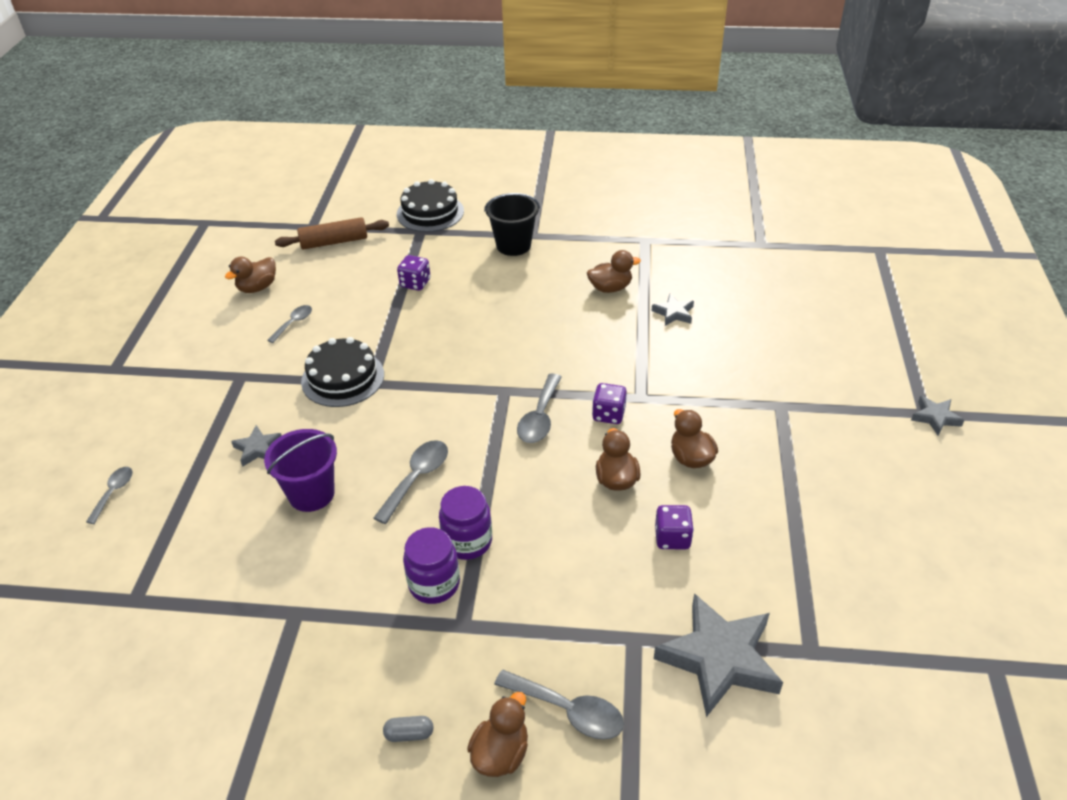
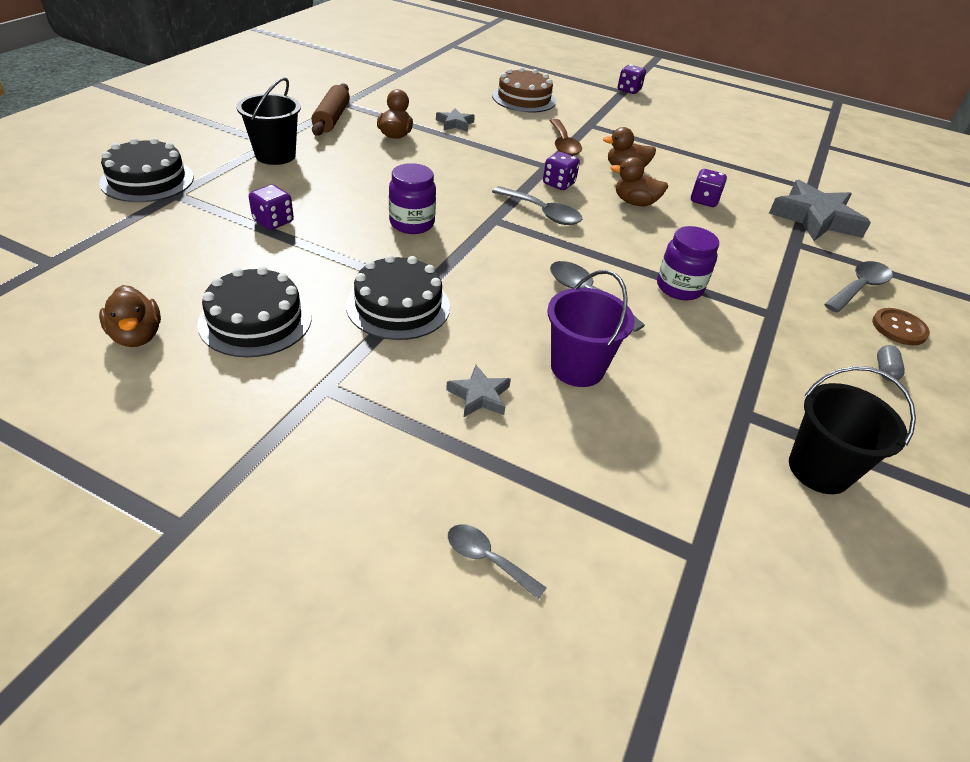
camera: 75 degrees left, 0 degrees up
grey spoon [267,305,312,343] -> black cake [197,266,311,357]
brown rolling pin [275,217,389,250] -> brown rolling pin moved to [311,83,350,136]
purple jar [403,527,460,604] -> purple jar moved to [389,163,436,234]
brown duck [467,692,528,777] -> brown button [872,308,930,345]
grey star [911,396,964,435] -> purple dice [618,65,646,94]
none -> brown cake [492,67,556,112]
none -> brown spoon [550,119,582,156]
none -> black bucket [789,366,916,494]

